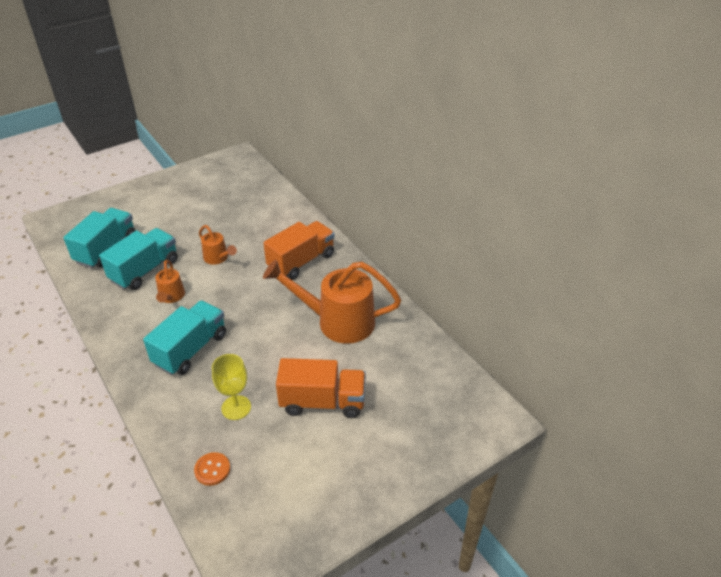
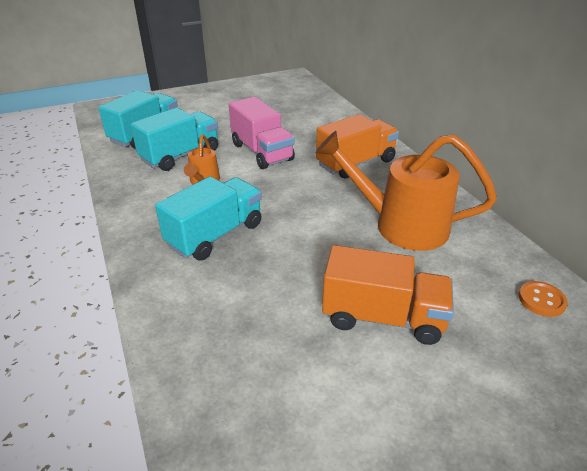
camera: 10 degrees right, 5 degrees down
orange button [194,452,230,486] -> orange button moved to [518,281,568,317]
orange watering can [199,225,237,265] -> pink truck [229,97,295,169]
yellow goblet [212,354,251,420] -> none

